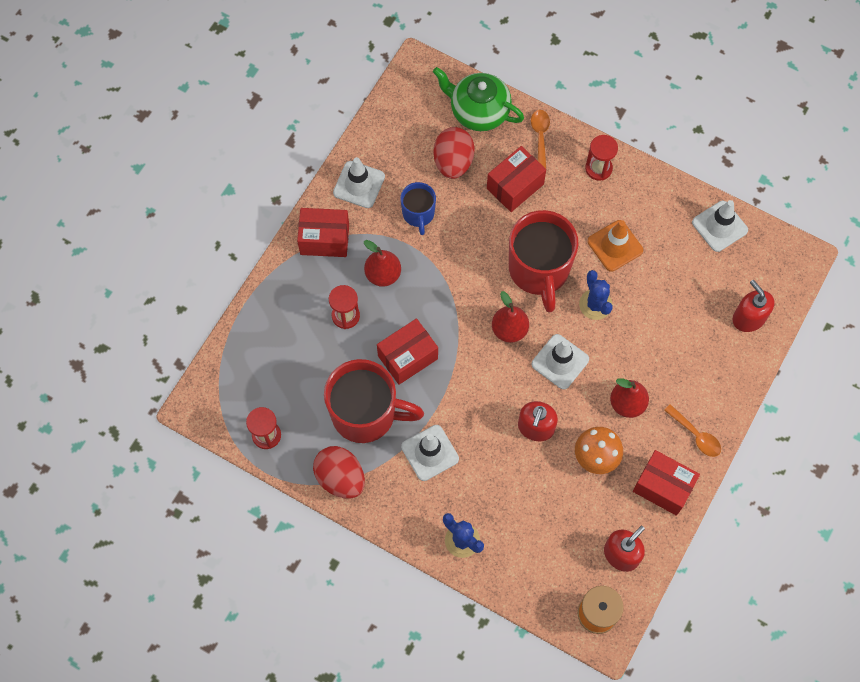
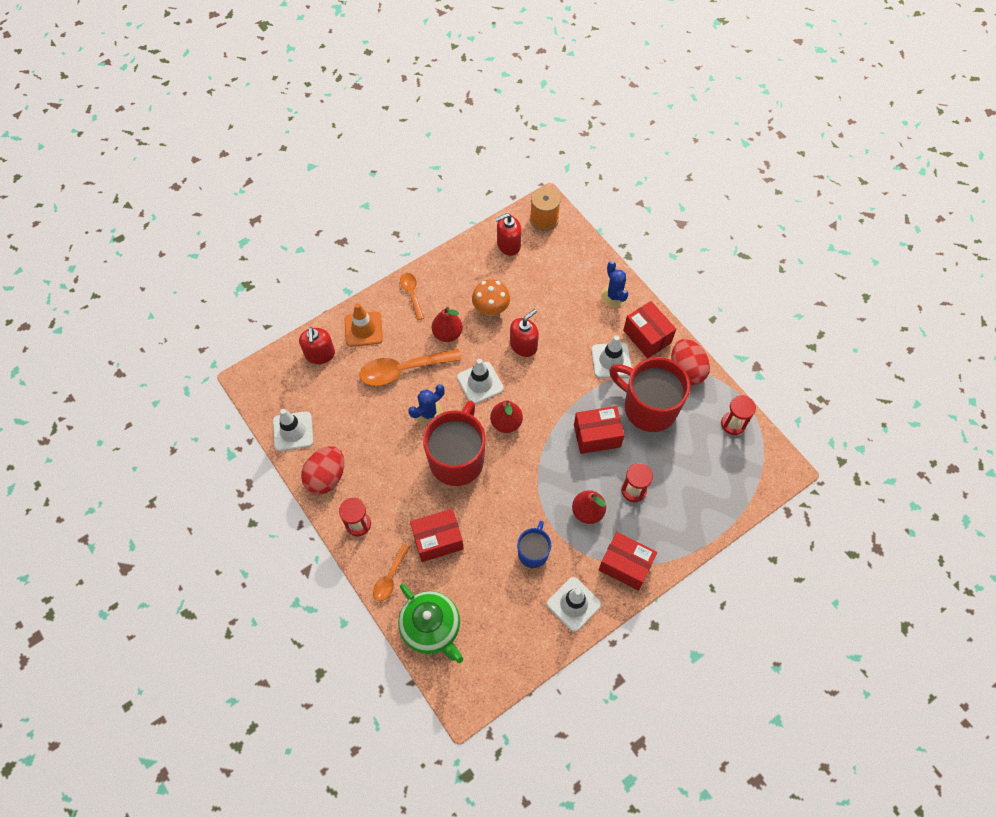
camera: 155 degrees left, 5 degrees down
red egg [433,127,475,179] -> red egg moved to [301,446,344,494]
blue cactus [579,270,613,320] -> blue cactus turned 45 degrees clockwise [408,384,444,426]
orange traffic cone [588,220,643,272] -> orange traffic cone moved to [345,303,383,347]
red box [633,450,700,516] -> red box moved to [623,301,676,358]
none -> orange spoon [360,349,462,386]

